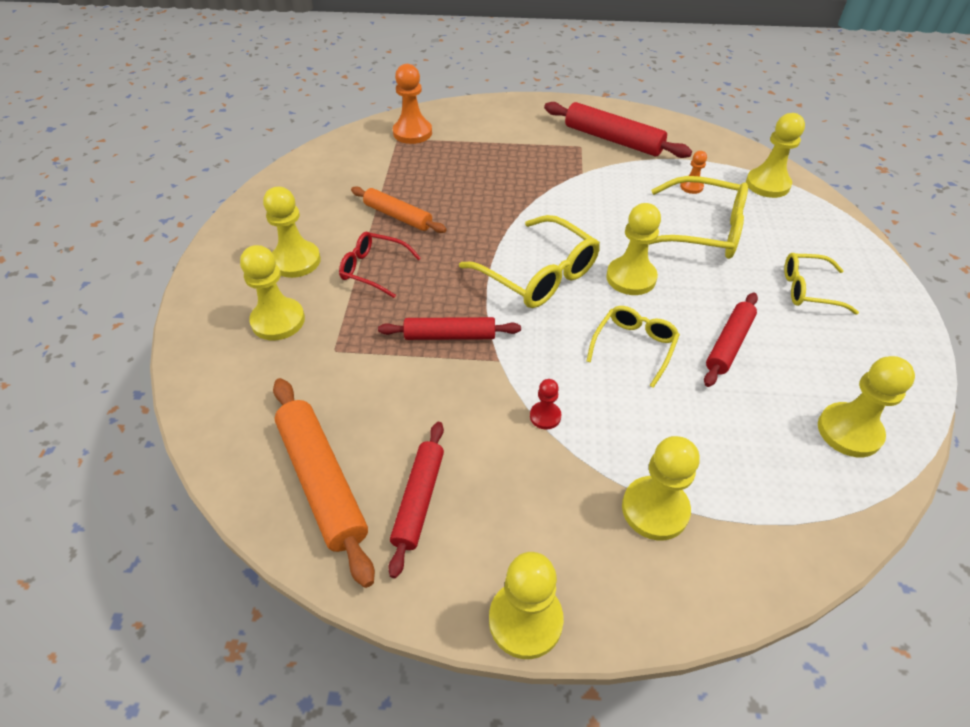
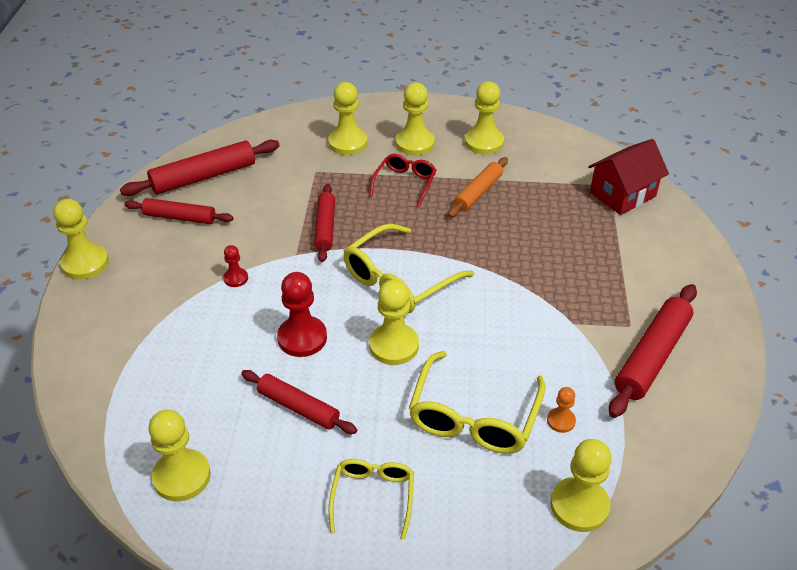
camera: 90 degrees right, 5 degrees down
orange rolling pin [273,378,375,588] -> red rolling pin [120,140,280,196]
orange pawn [393,64,432,144] -> red house [588,139,669,215]
yellow glasses [586,306,680,388] -> red pawn [277,272,327,357]
yellow pawn [622,436,700,540] -> yellow pawn moved to [465,81,504,154]

